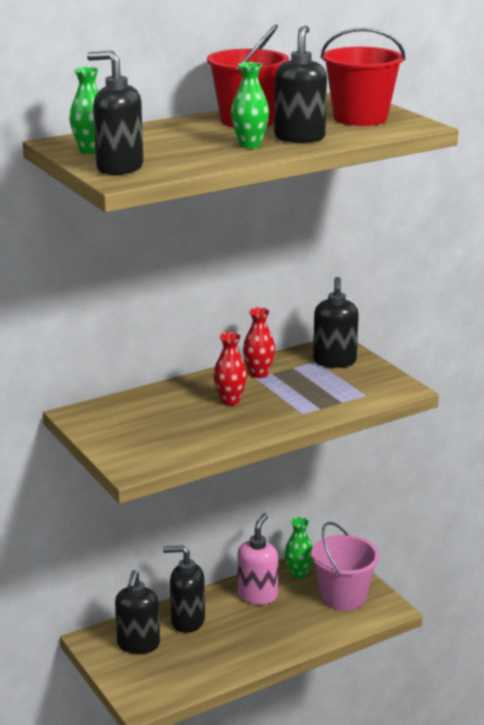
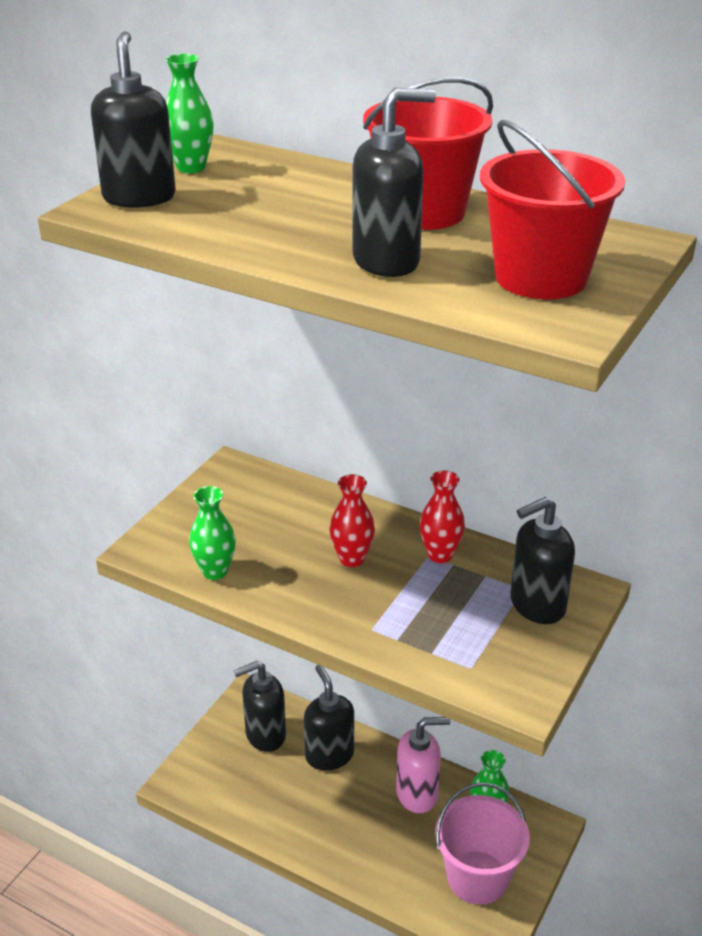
camera: 60 degrees right, 10 degrees up
green vase [231,62,269,148] -> green vase moved to [189,486,236,580]

